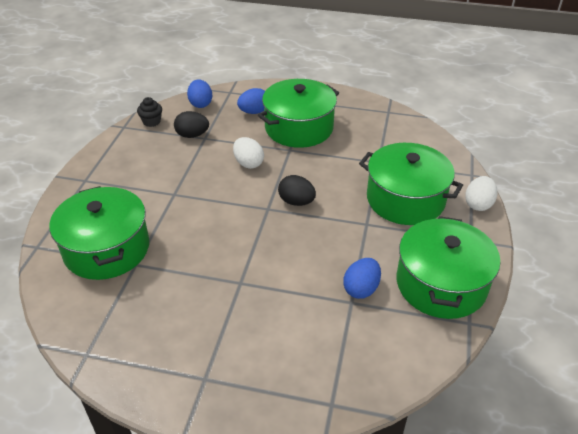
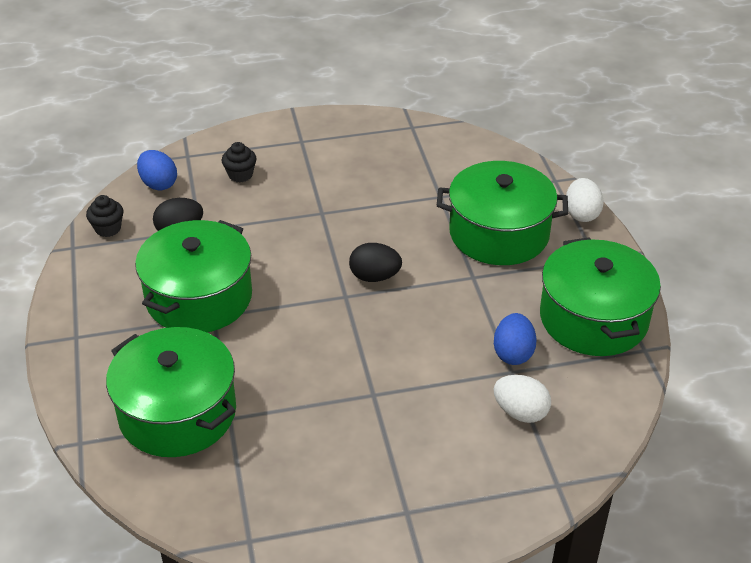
camera: 25 degrees left, 0 degrees up
white egg [233,137,264,169] -> white egg moved to [494,375,551,423]
blue egg [237,88,265,114] -> black cupcake [222,142,257,183]
green pot [258,79,339,148] -> green pot moved to [135,220,252,332]

